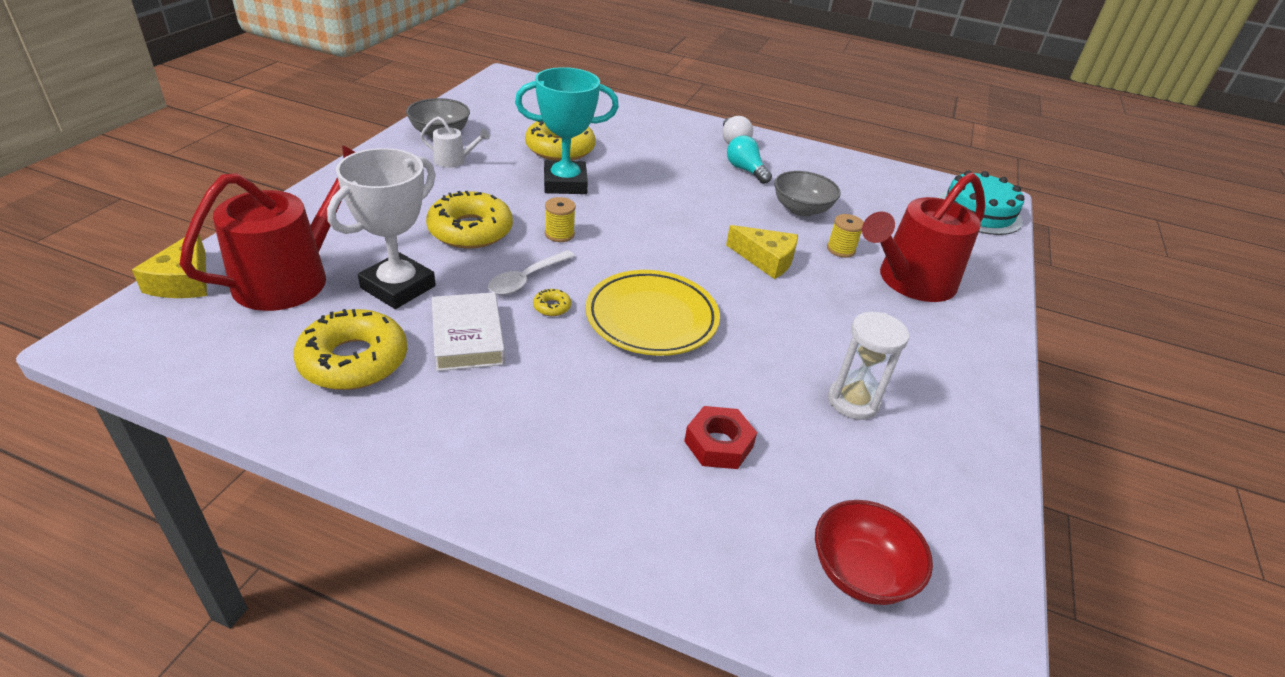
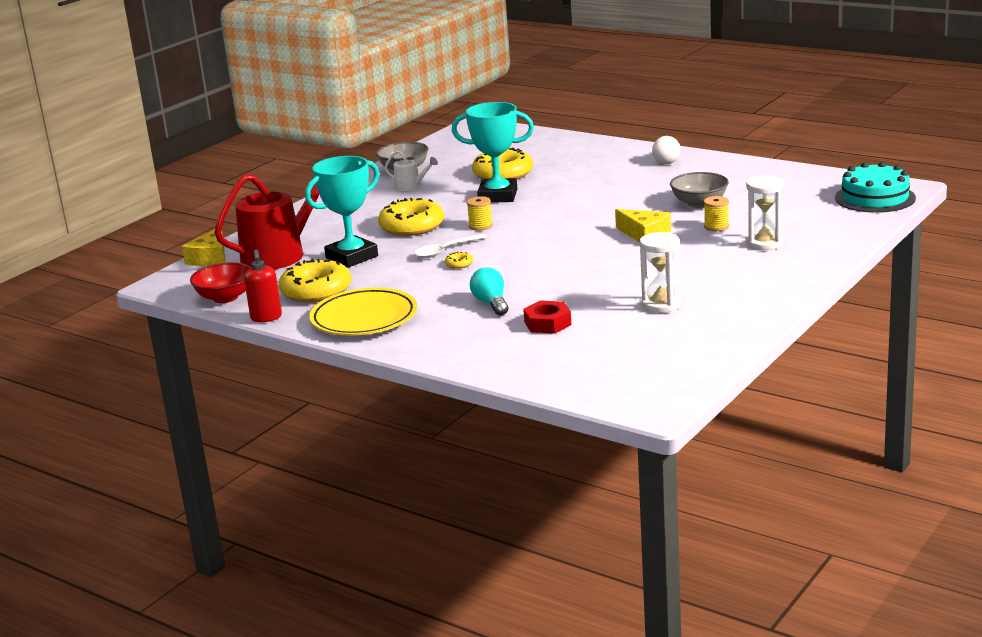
camera: 20 degrees right, 15 degrees down
white trophy [327,148,436,309] -> turquoise trophy [305,156,379,268]
white book [432,292,505,371] -> none
yellow plate [586,270,720,356] -> yellow plate moved to [309,288,417,335]
turquoise light bulb [727,136,772,184] -> turquoise light bulb moved to [470,267,508,315]
red bowl [815,500,933,605] -> red bowl moved to [190,262,251,303]
red watering can [862,172,985,302] -> white hourglass [746,175,784,250]
none -> red soap dispenser [244,249,282,322]

